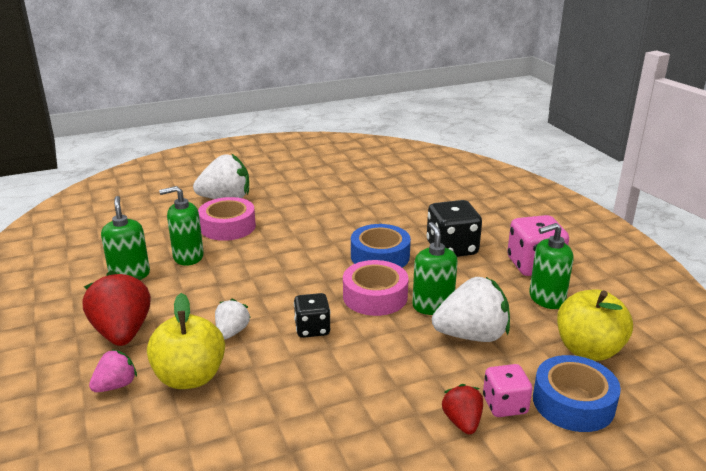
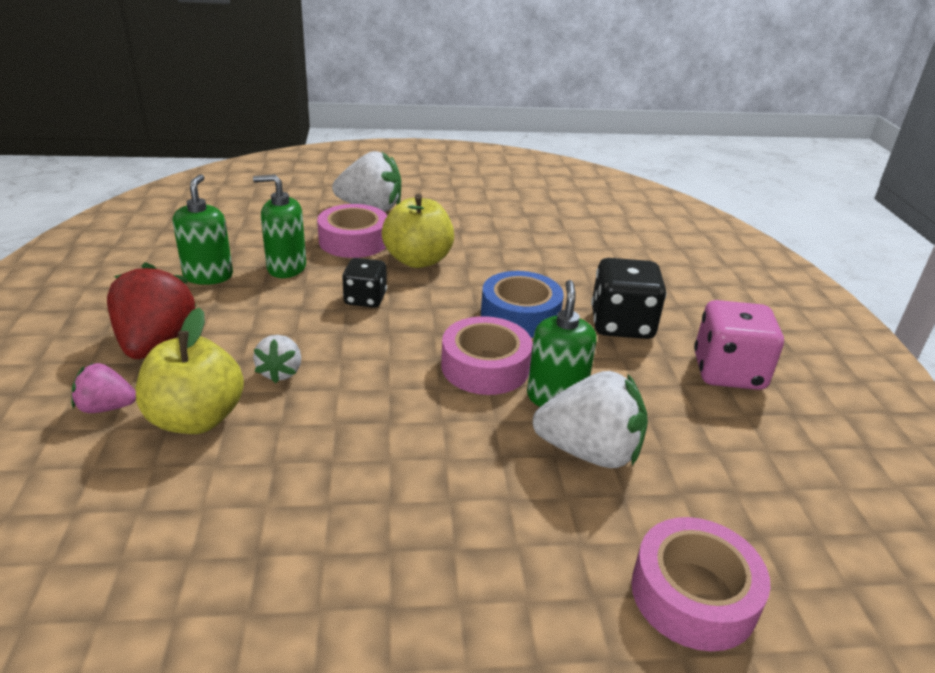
camera: 15 degrees right, 5 degrees up
pink strawberry [89,350,137,392] -> pink strawberry turned 150 degrees counterclockwise [71,363,136,413]
white strawberry [215,299,251,339] -> white strawberry turned 150 degrees clockwise [253,335,301,383]
black dice [294,293,331,338] -> black dice moved to [342,258,387,308]
red strawberry [442,384,483,434] -> none
pink dice [483,364,532,417] -> none
green soap dispenser [529,223,574,309] -> none
blue tape [533,355,621,432] -> pink tape [631,517,770,651]
yellow apple [557,289,633,361] -> yellow apple moved to [382,194,454,268]

